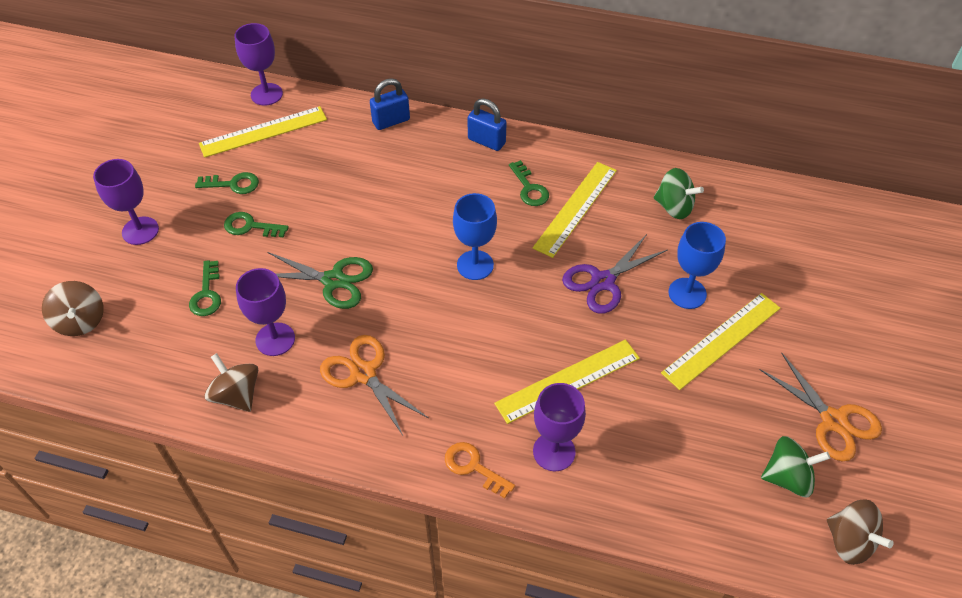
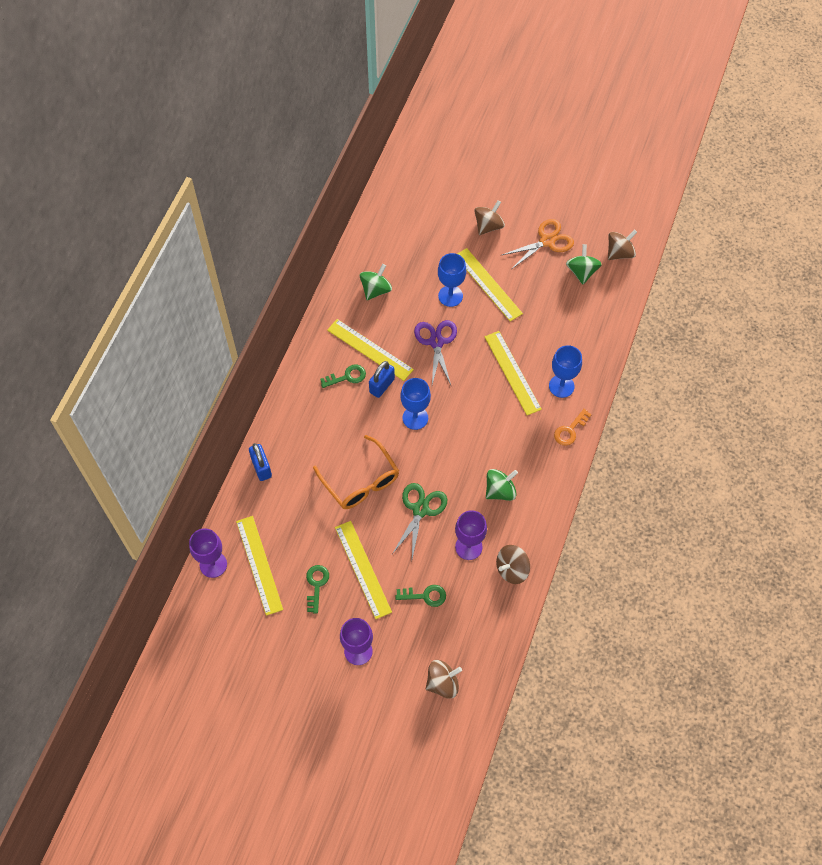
camera: 85 degrees left, 10 degrees up
green key [224,212,289,238] -> yellow ruler [335,521,392,619]
orange scissors [320,335,428,436] -> green spinning top [486,469,518,501]
blue padlock [467,98,507,151] -> blue padlock moved to [369,361,395,398]
purple goblet [533,383,586,471] -> blue goblet [549,345,582,398]
purple scissors [562,234,667,314] -> purple scissors turned 150 degrees counterclockwise [414,320,457,385]
none -> orange glasses [313,435,399,509]
none -> brown spinning top [474,200,505,235]

